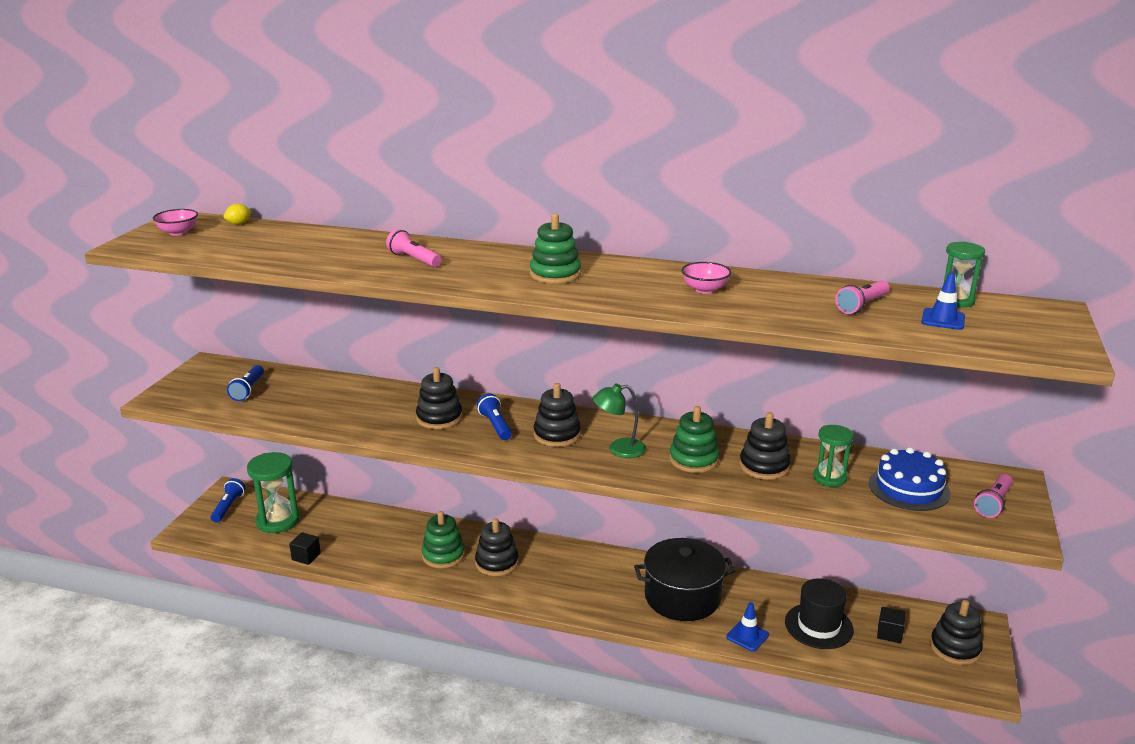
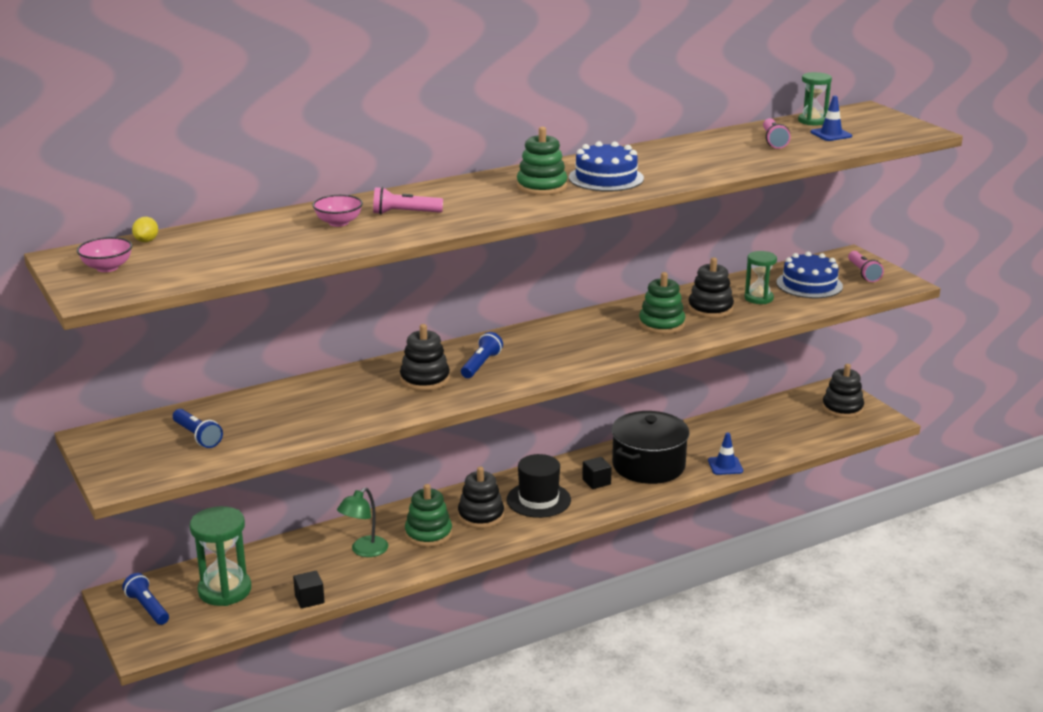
camera: 45 degrees left, 0 degrees up
blue flashlight [477,393,512,440] -> blue flashlight turned 90 degrees clockwise [461,332,503,378]
black stacking toy [534,383,581,447] -> none
green lamp [593,384,646,458] -> green lamp moved to [337,488,388,557]
pink bowl [681,262,731,294] -> pink bowl moved to [312,195,363,227]
black hat [785,578,854,649] -> black hat moved to [507,454,571,518]
black cube [877,607,905,643] -> black cube moved to [582,457,612,489]
none -> blue cake [569,141,644,192]

